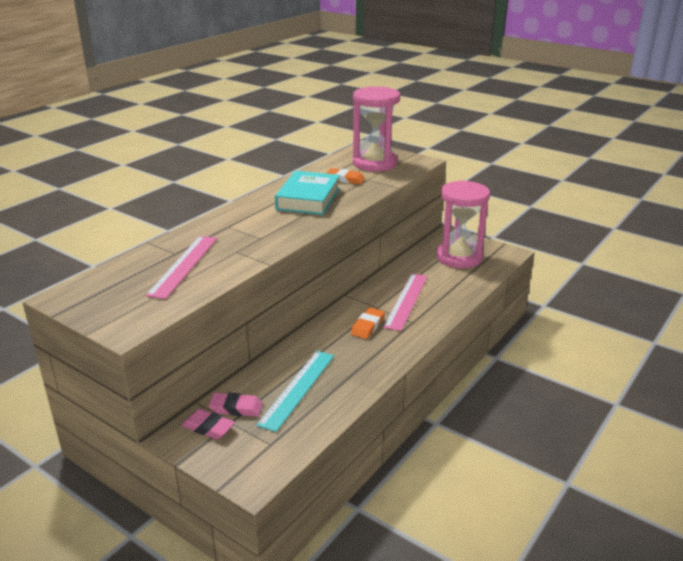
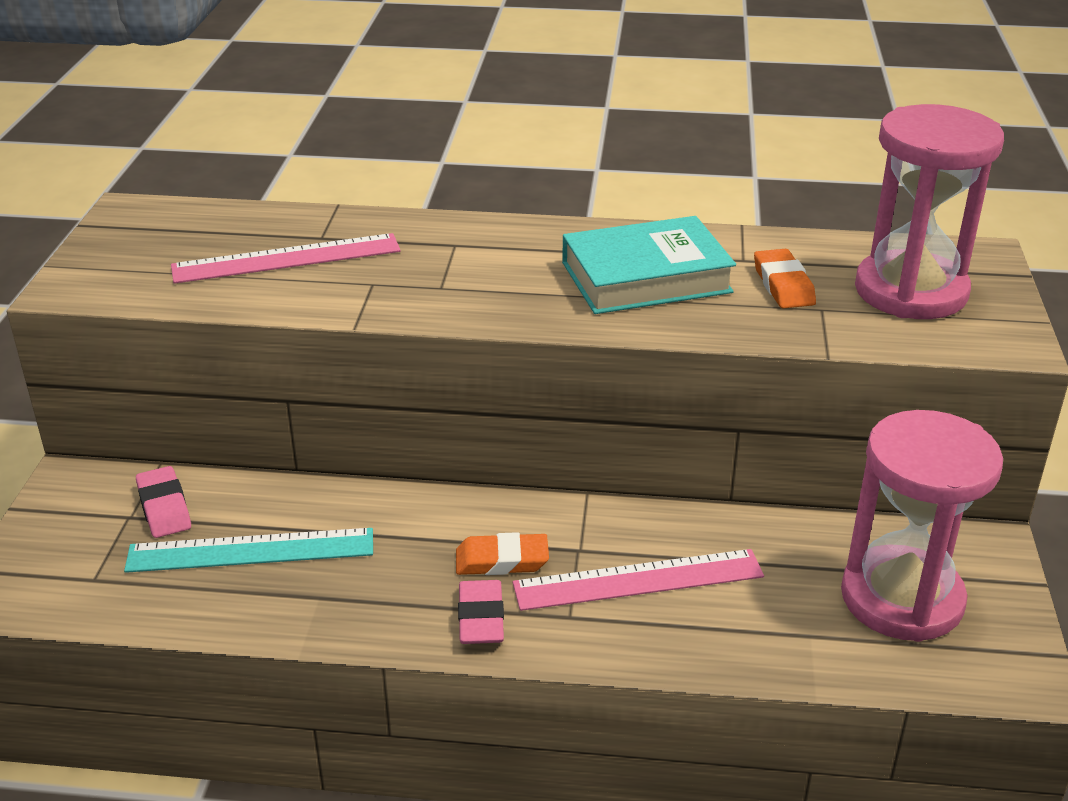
camera: 60 degrees right, 5 degrees up
pink eraser [182,409,235,440] -> pink eraser moved to [458,580,504,644]

